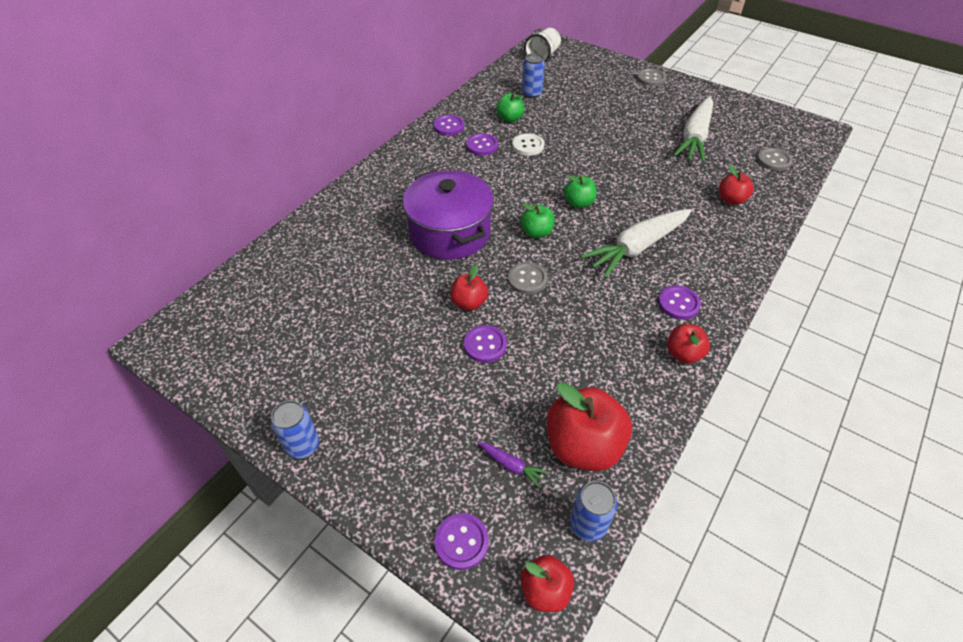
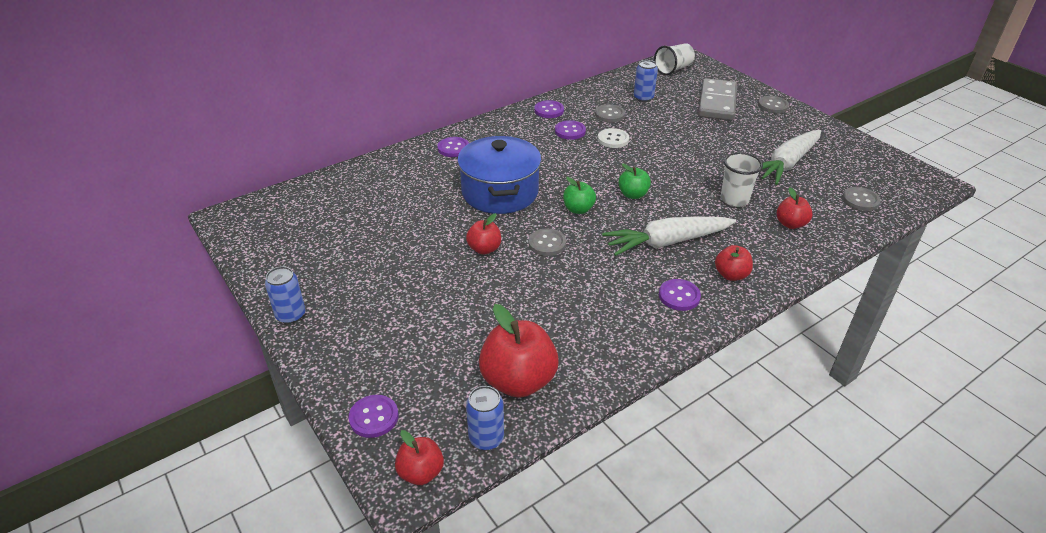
camera: 20 degrees right, 10 degrees down
purple pot [403,170,494,260] -> blue pot [457,136,542,214]
purple button [464,325,507,363] -> purple button moved to [437,137,469,157]
purple carrot [478,442,549,488] -> none
green apple [496,93,525,123] -> grey button [595,104,625,122]
red apple [667,324,710,363] -> red apple moved to [715,245,753,281]
none -> grey domino [698,78,737,121]
none -> white cup [721,152,763,207]

